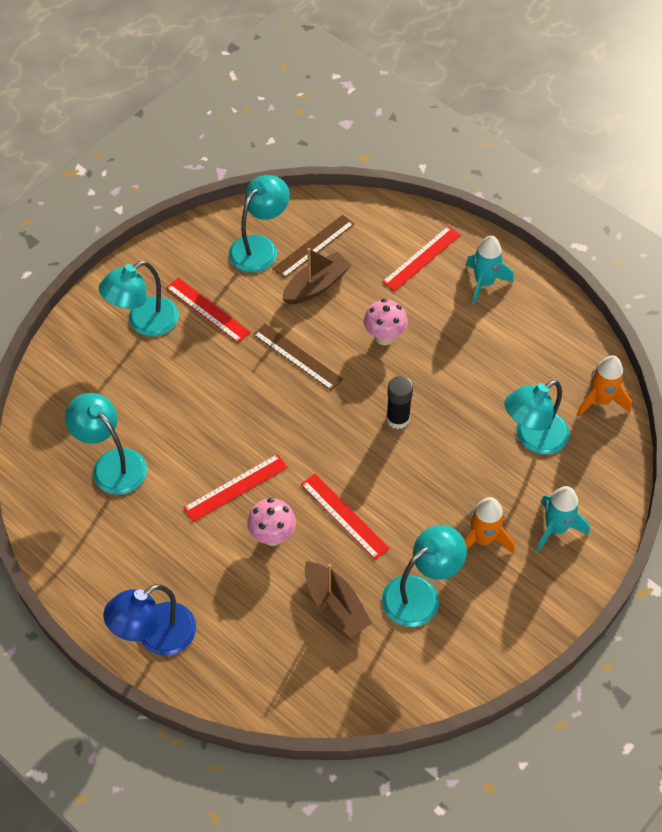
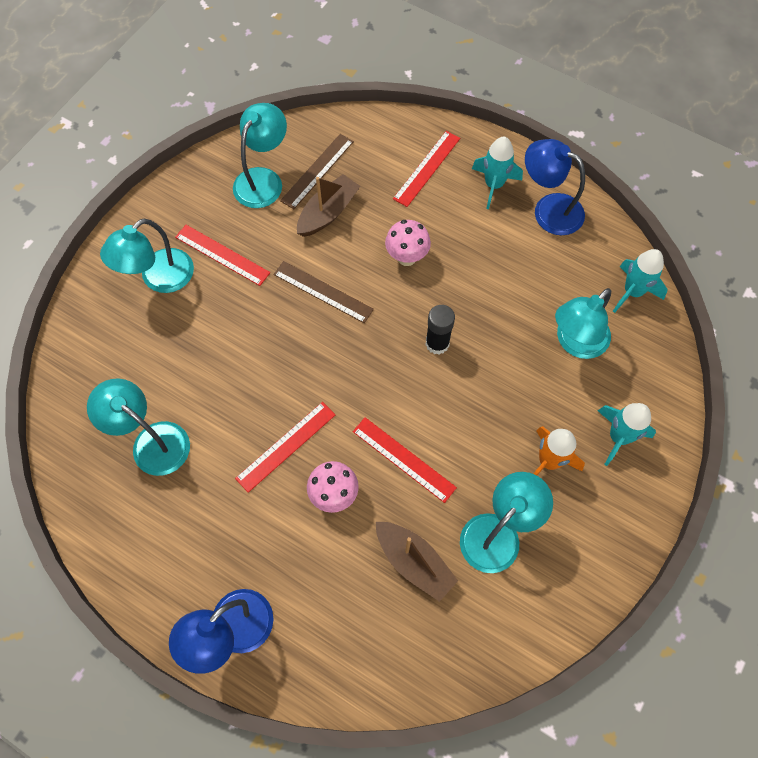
camera: 10 degrees left, 10 degrees up
orange rocket [576,355,632,417] -> turquoise rocket [613,249,668,313]
none -> blue lamp [525,139,585,235]

